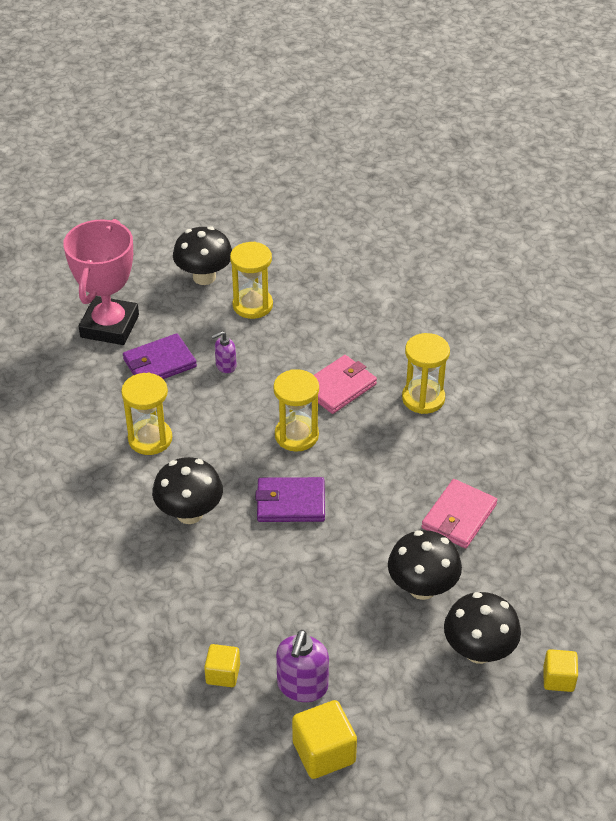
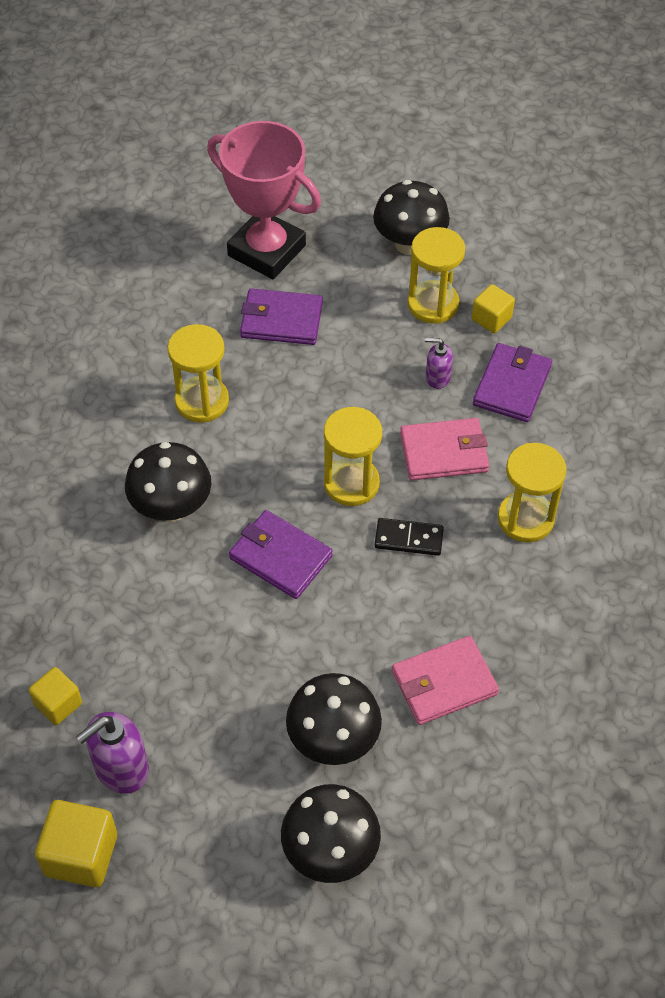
camera: 35 degrees right, 10 degrees up
pink trophy [63,219,139,345] -> pink trophy turned 75 degrees clockwise [207,121,321,279]
purple soap dispenser [211,331,237,373] -> purple soap dispenser moved to [425,338,453,389]
yellow cube [543,649,578,692] -> yellow cube moved to [472,284,515,333]
none -> black domino [374,518,444,556]
none -> purple wallet [473,343,552,422]

